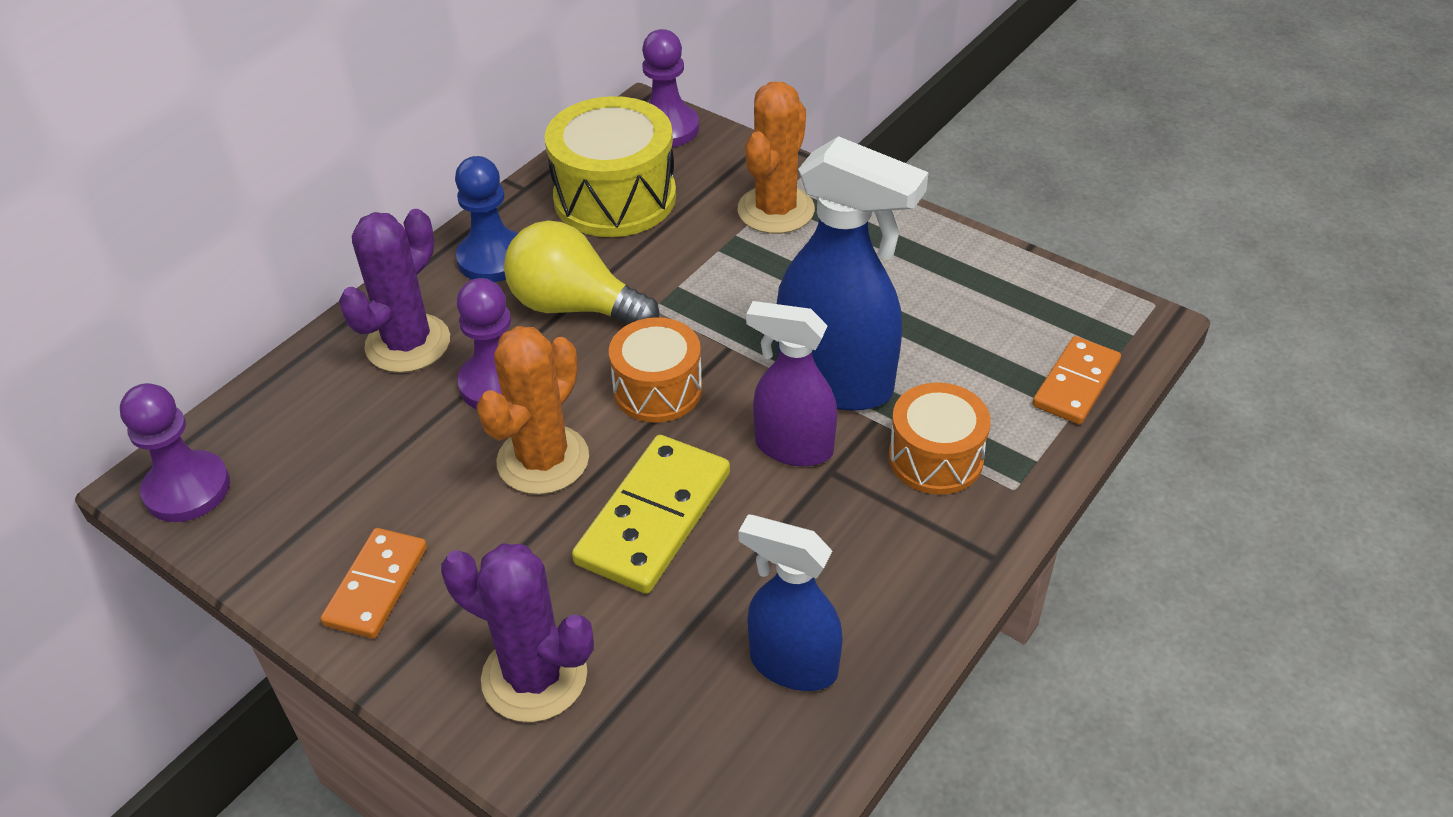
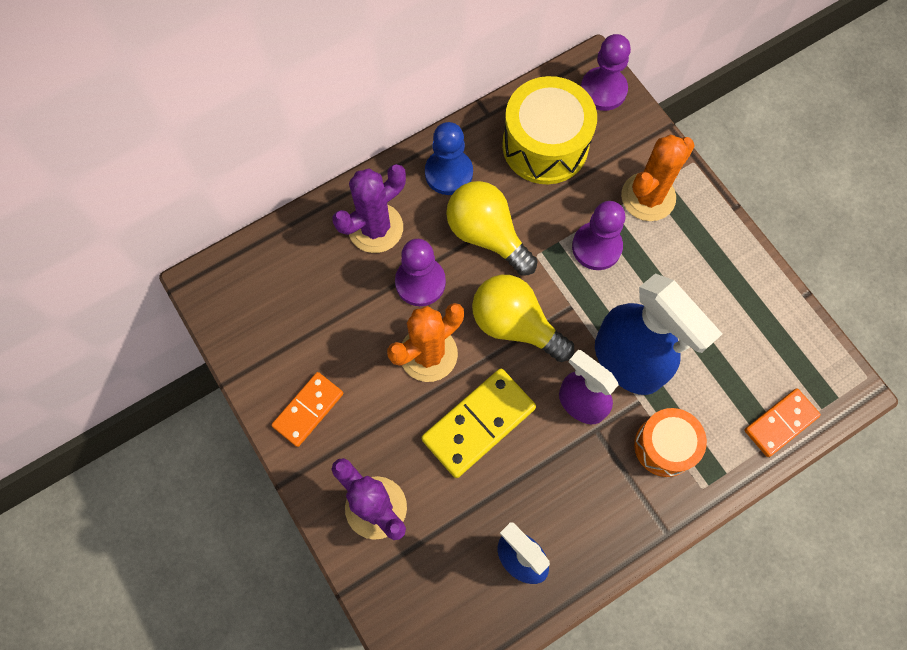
camera: 20 degrees right, 25 degrees up
purple pawn [120,383,230,522] -> purple pawn moved to [572,201,625,270]
orange drum [609,317,703,423] -> yellow light bulb [472,275,574,362]

